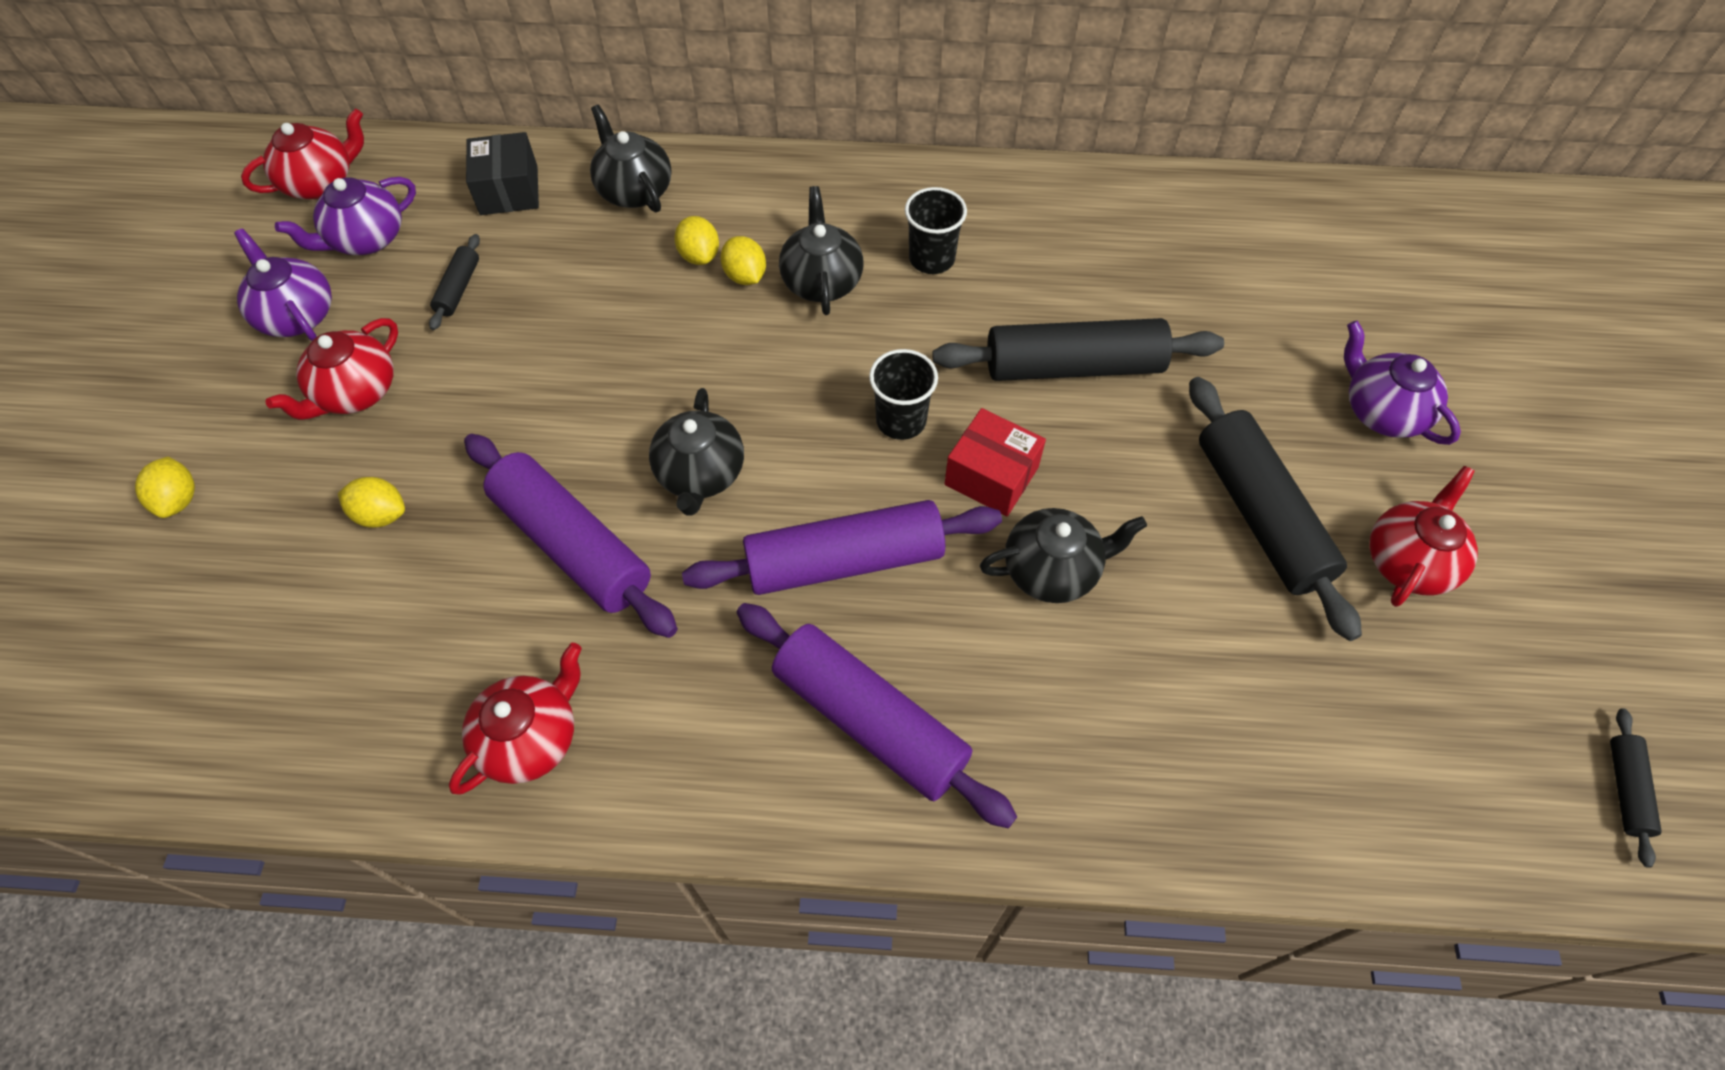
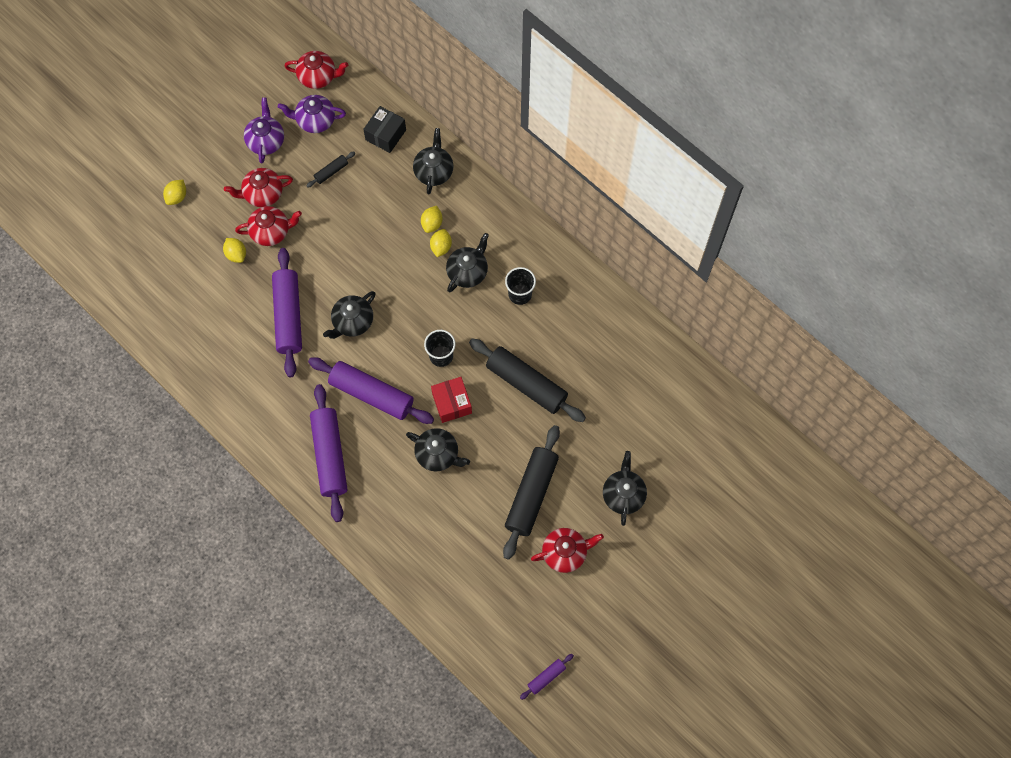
camera: 40 degrees right, 10 degrees up
red teapot [449,643,582,795] -> red teapot moved to [235,206,302,246]
purple teapot [1344,321,1461,445] -> black teapot [603,451,647,526]
black rolling pin [1610,708,1662,868] -> purple rolling pin [520,654,574,700]

